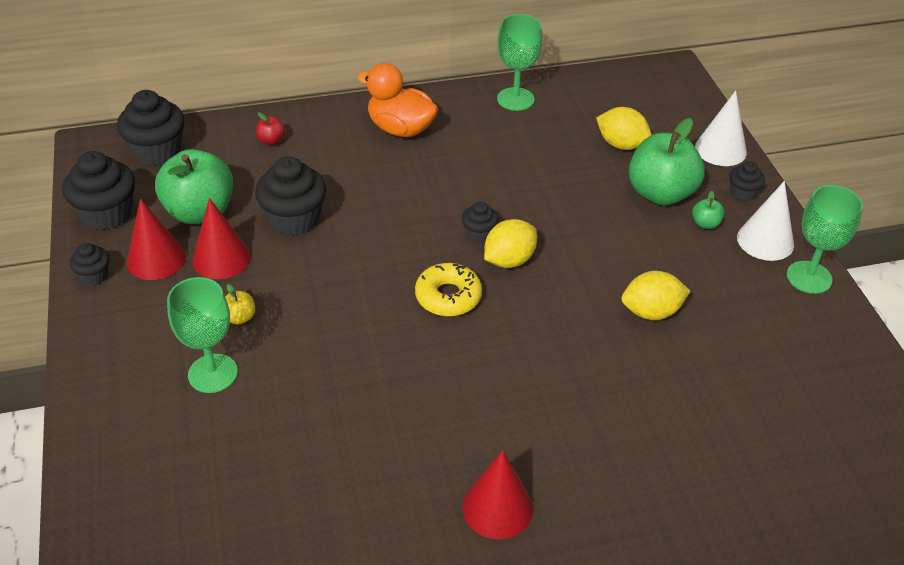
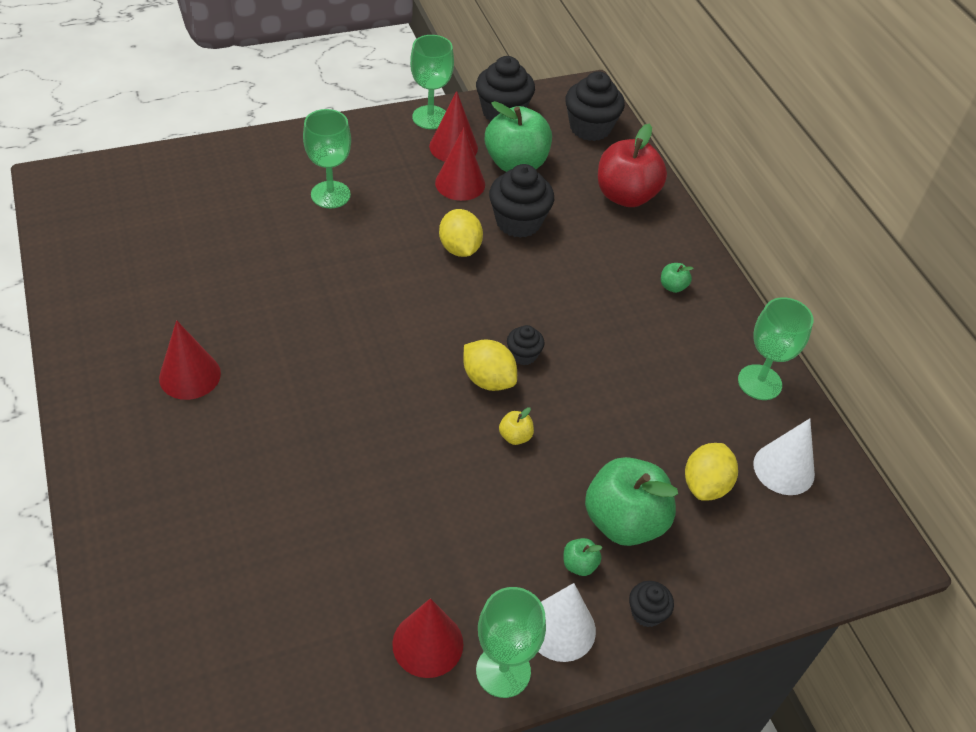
camera: 80 degrees right, 5 degrees up
black cupcake [70,243,109,285] -> green goblet [410,35,454,129]
yellow apple [225,284,255,325] -> yellow apple moved to [499,407,534,445]
red apple [256,112,285,145] -> red apple [598,123,667,207], size x2.39
orange duck [357,63,438,137] -> green apple [661,263,693,293]
yellow donut [415,263,482,316] -> none
yellow lemon [621,271,690,320] -> yellow lemon moved to [439,209,483,257]
white cone [695,91,747,166] -> white cone moved to [753,418,815,495]
none -> red cone [392,598,463,678]

